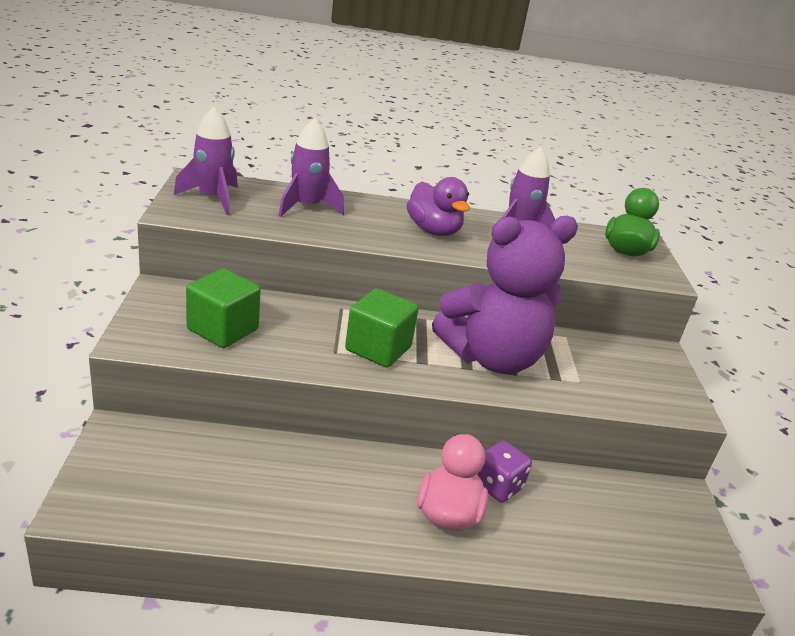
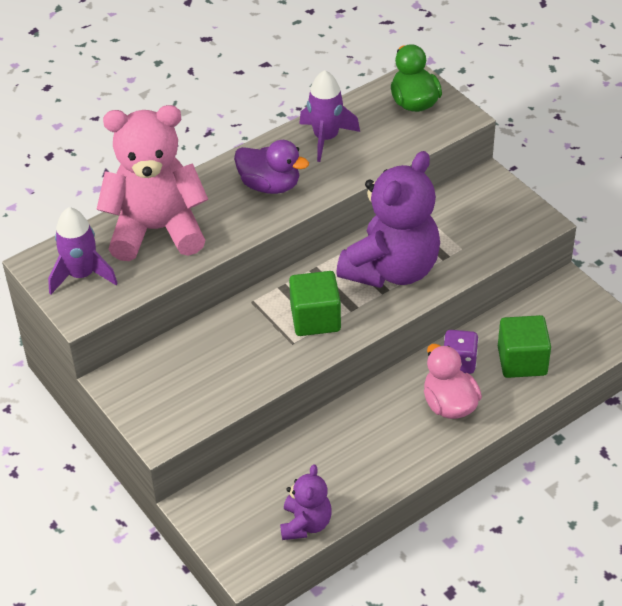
camera: 30 degrees left, 15 degrees up
green cube [186,268,261,348] -> green cube moved to [498,315,551,378]
purple rocket [279,118,344,217] -> pink teddy bear [96,105,208,261]
none -> purple teddy bear [280,464,332,540]

